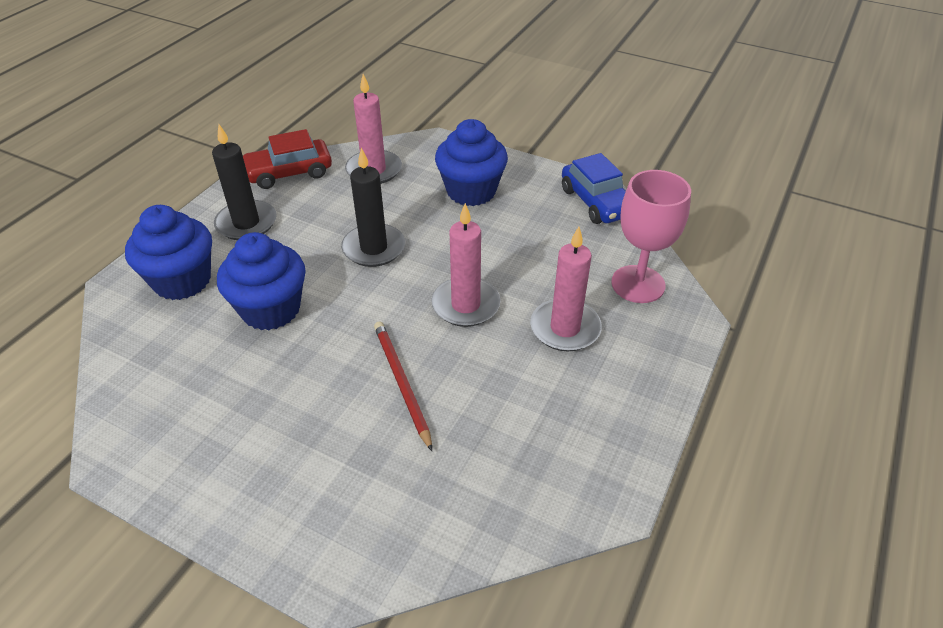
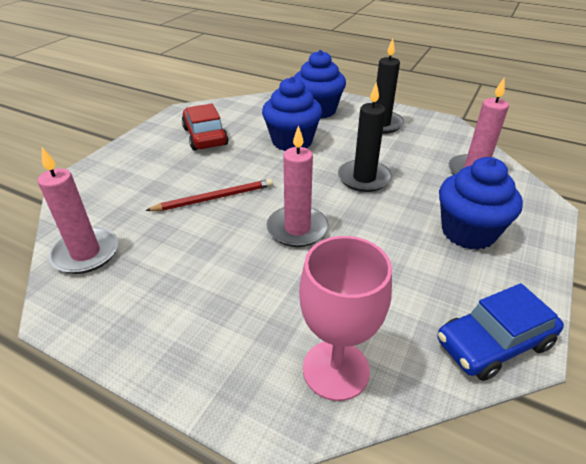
camera: 90 degrees right, 5 degrees down
red car [243,129,332,189] -> red car moved to [182,104,229,151]
pink candle [530,227,602,351] -> pink candle moved to [38,147,118,274]

